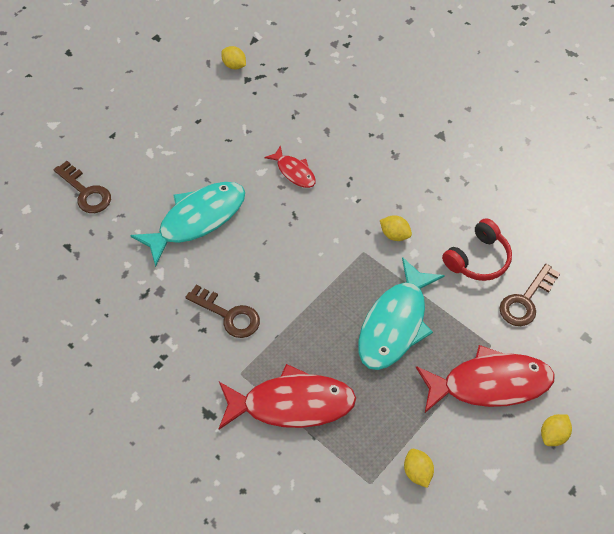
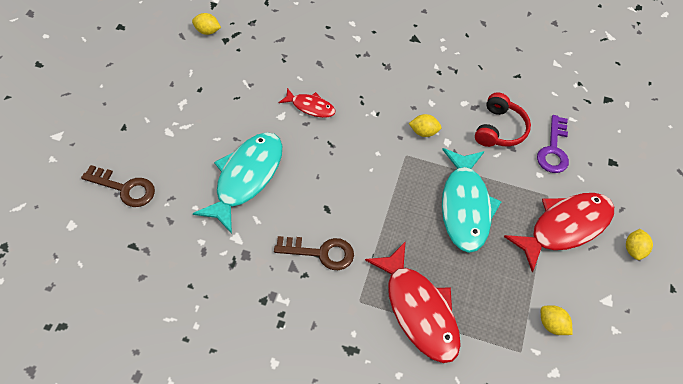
camera: 30 degrees left, 0 degrees up
red fish [219,364,356,429] -> red fish turned 90 degrees clockwise [365,241,461,363]
brown key [499,264,560,326] -> purple key [537,115,569,173]

